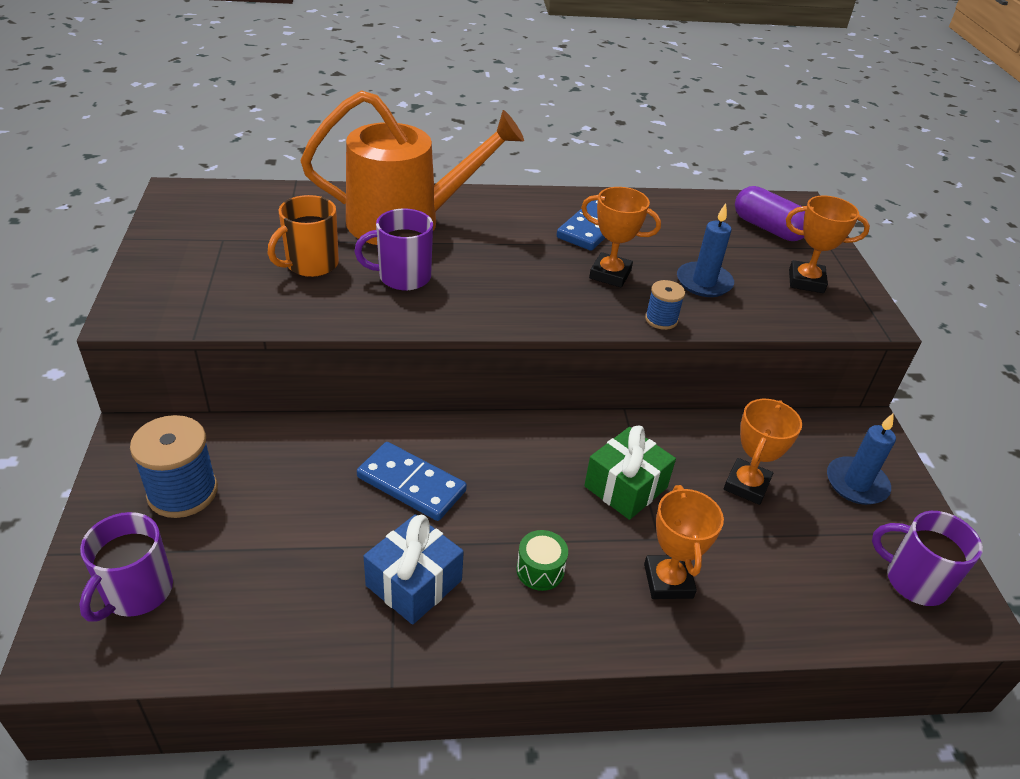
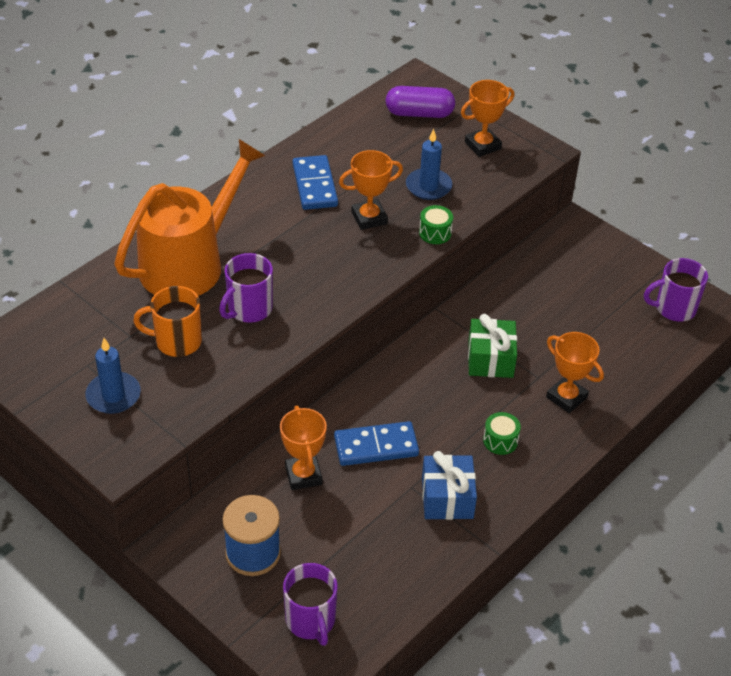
camera: 40 degrees left, 5 degrees up
orange mug [268,195,339,277] -> orange mug turned 90 degrees clockwise [133,286,202,357]
blue spool [645,280,685,330] -> green drum [419,205,453,244]
orange trophy [724,399,802,505] -> orange trophy moved to [280,406,327,490]
blue candle [827,413,896,505] -> blue candle moved to [85,338,141,414]

